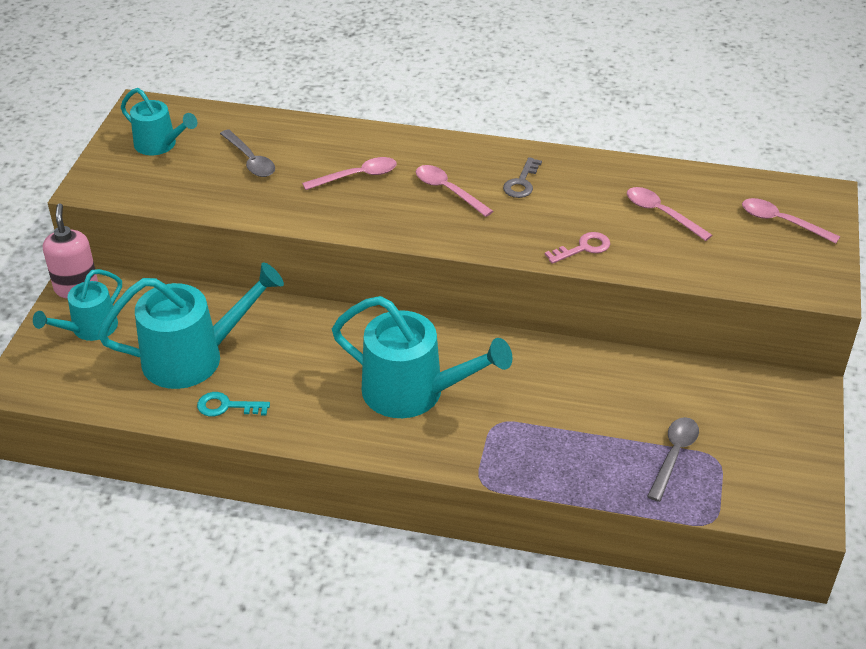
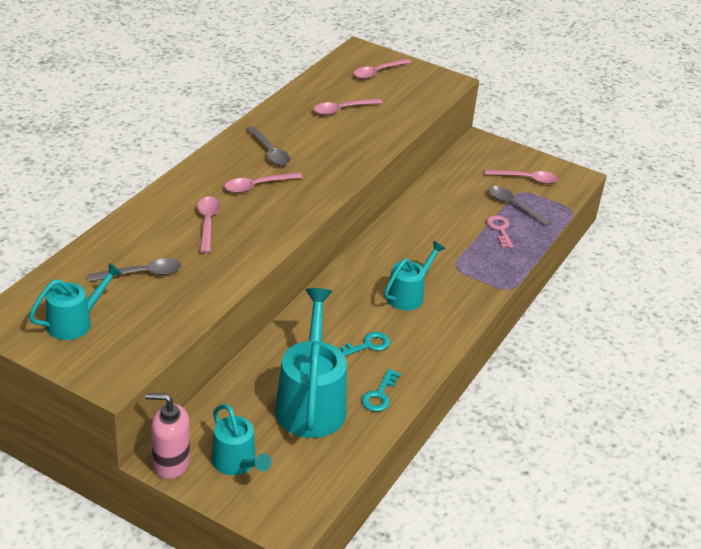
camera: 75 degrees left, 5 degrees down
turquoise watering can [332,296,513,418] -> turquoise watering can [384,241,445,311], size x0.59
grey key [503,157,542,198] -> grey spoon [246,126,290,166]
pink key [545,232,610,264] -> pink key moved to [486,215,513,248]
none -> turquoise key [336,332,390,356]
none -> pink spoon [485,169,558,184]

